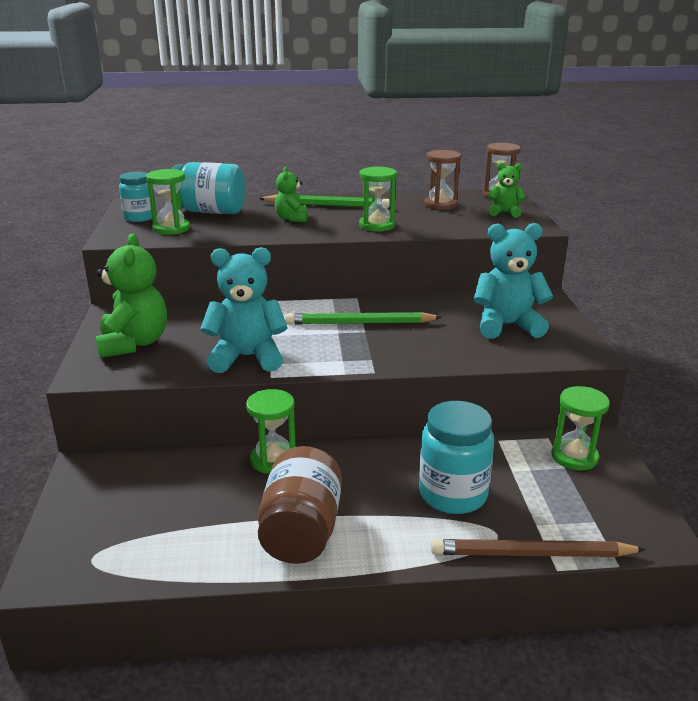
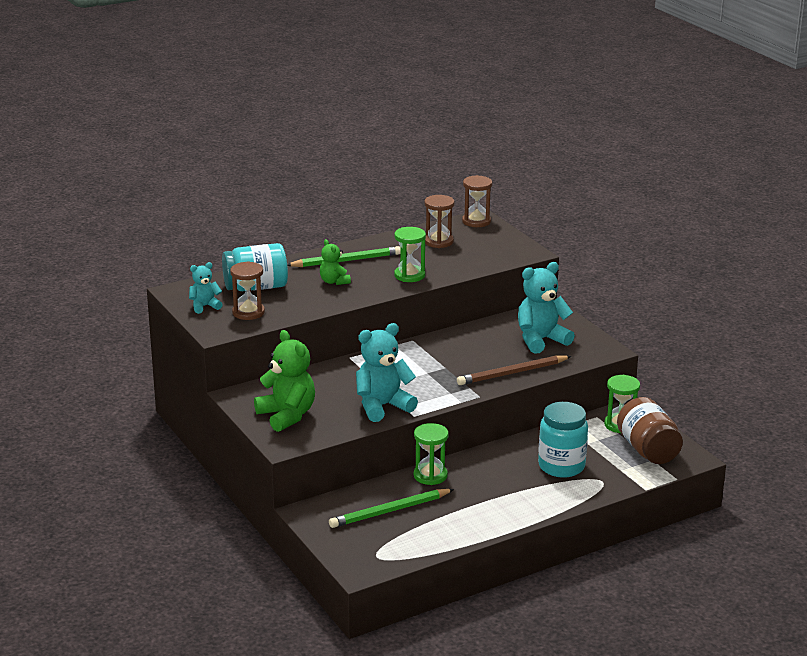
camera: 25 degrees left, 0 degrees up
turquoise jar [119,172,152,222] -> turquoise teddy bear [189,262,223,314]
green hourglass [146,169,190,235] -> brown hourglass [230,261,265,320]
brown jar [258,446,342,564] -> brown jar moved to [617,397,683,464]
green pencil [285,312,442,325] -> green pencil moved to [329,489,454,528]
brown pencil [431,539,646,557] -> brown pencil moved to [457,355,571,385]
green teddy bear [488,162,525,218] -> none

